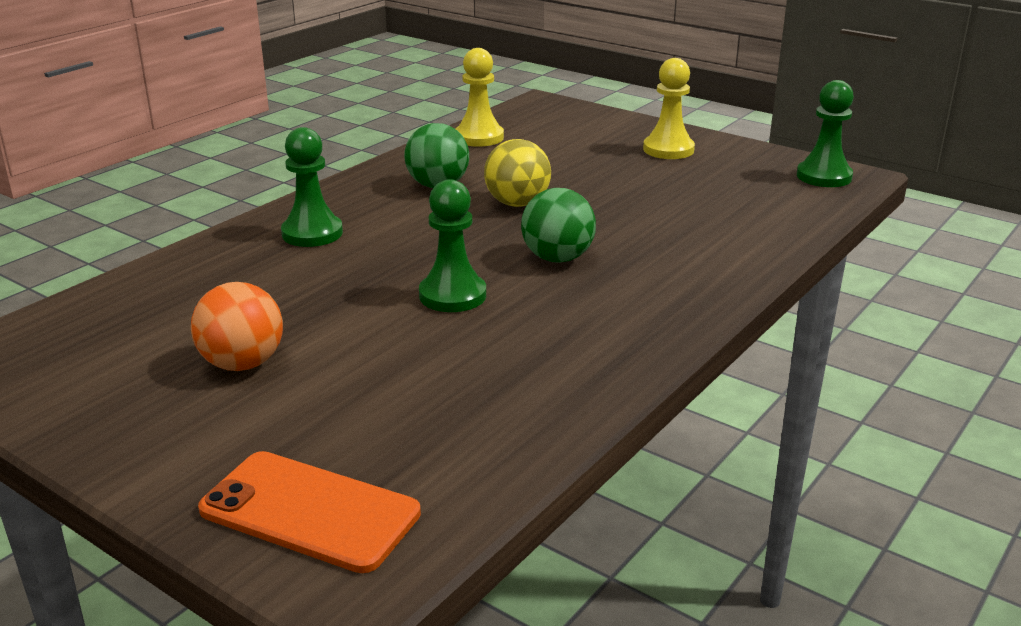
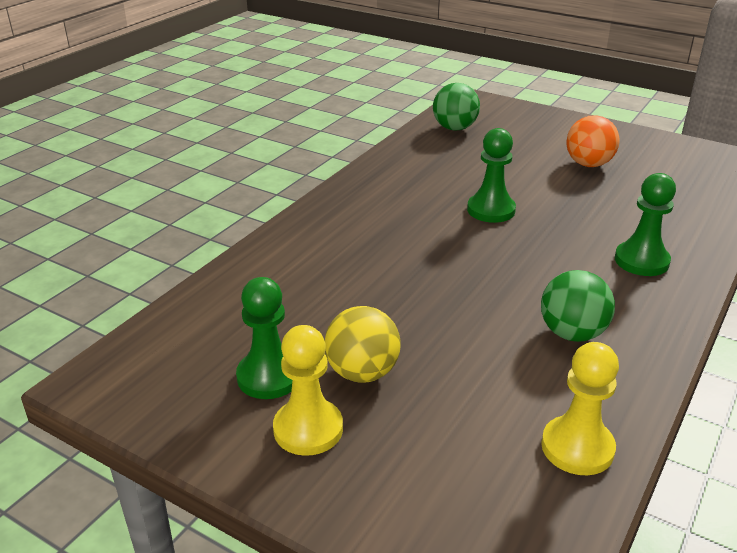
camera: 175 degrees right, 5 degrees up
orange phone [198,451,421,573] -> none
yellow ball [484,139,551,207] -> yellow ball moved to [325,306,401,383]
green ball [521,188,596,263] -> green ball moved to [433,83,480,131]
green pawn [797,80,854,187] -> green pawn moved to [236,277,292,399]

